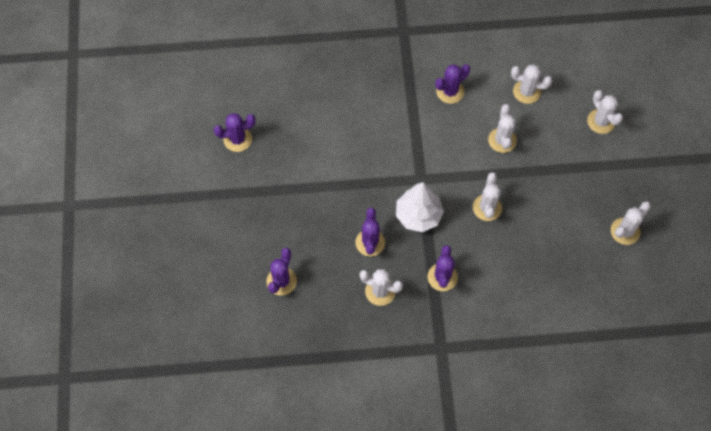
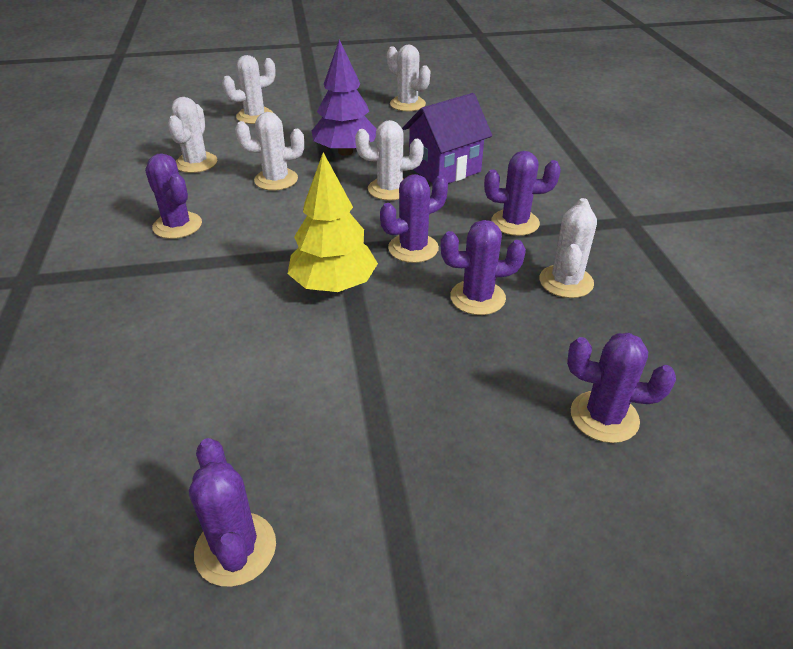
camera: 95 degrees left, 25 degrees down
white tree [396,182,444,232] -> purple cactus [380,174,448,263]
none -> yellow tree [288,152,378,292]
none -> purple tree [312,39,377,156]
none -> purple house [402,93,492,184]

